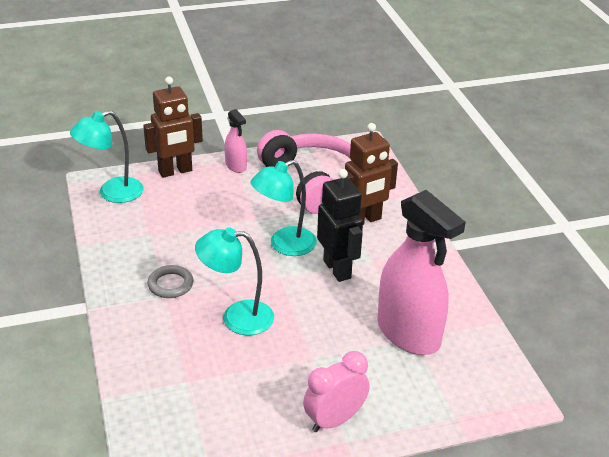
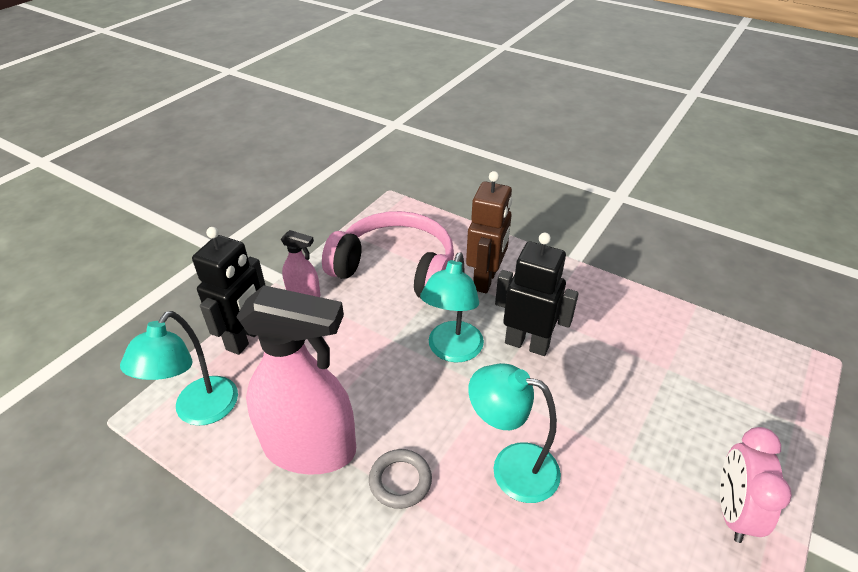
camera: 40 degrees left, 5 degrees up
brown robot [143,77,203,178] -> black robot [192,227,266,355]
turquoise lamp [195,228,274,336] -> turquoise lamp turned 60 degrees clockwise [468,363,561,503]
pink spray bottle [377,190,466,355] -> pink spray bottle moved to [236,285,356,475]

